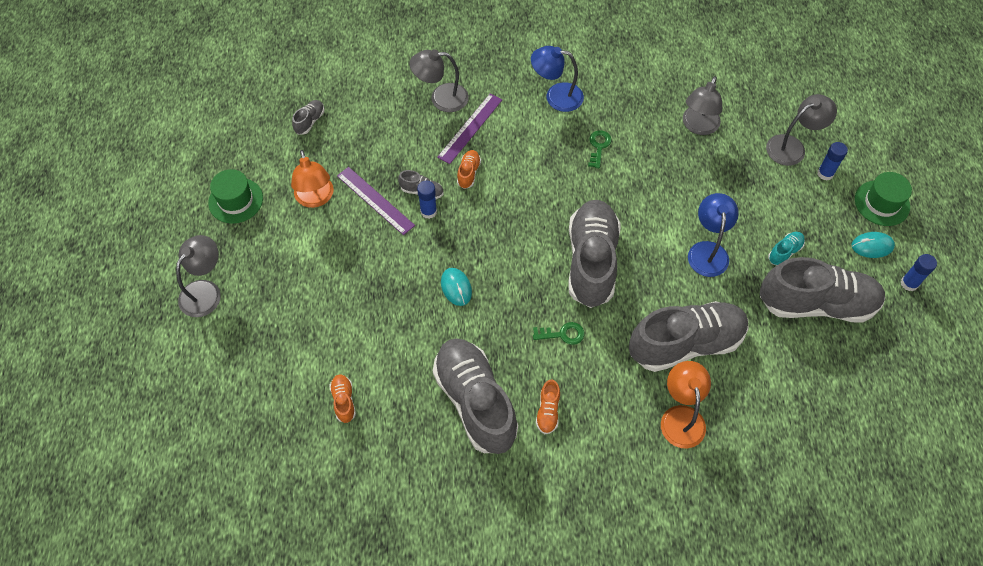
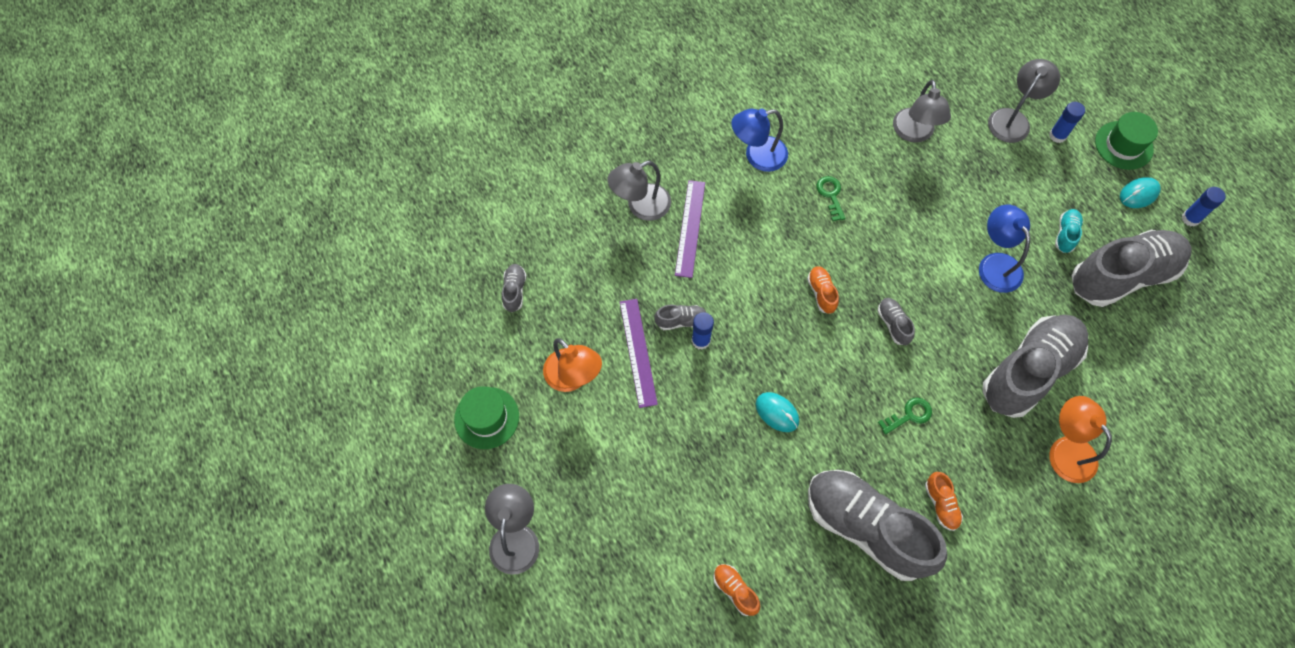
camera: 25 degrees left, 5 degrees up
purple ruler [337,167,415,235] -> purple ruler turned 60 degrees clockwise [620,299,658,408]
orange shoe [457,150,481,189] -> orange shoe moved to [807,266,839,314]
grey shoe [568,200,621,308] -> grey shoe [878,298,915,345], size x0.40

